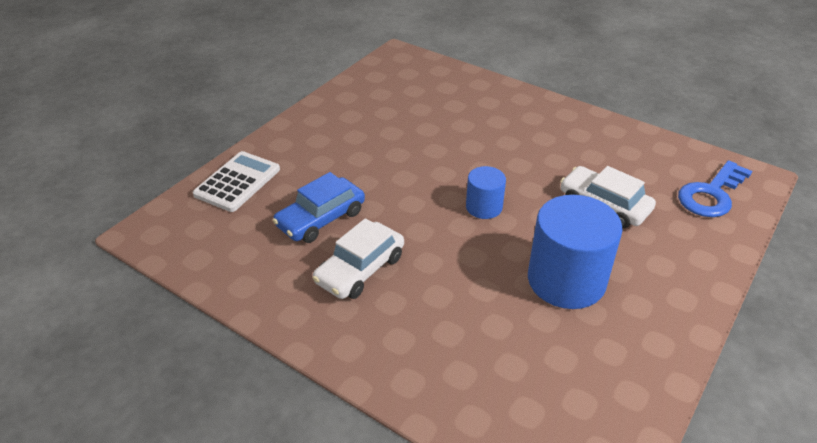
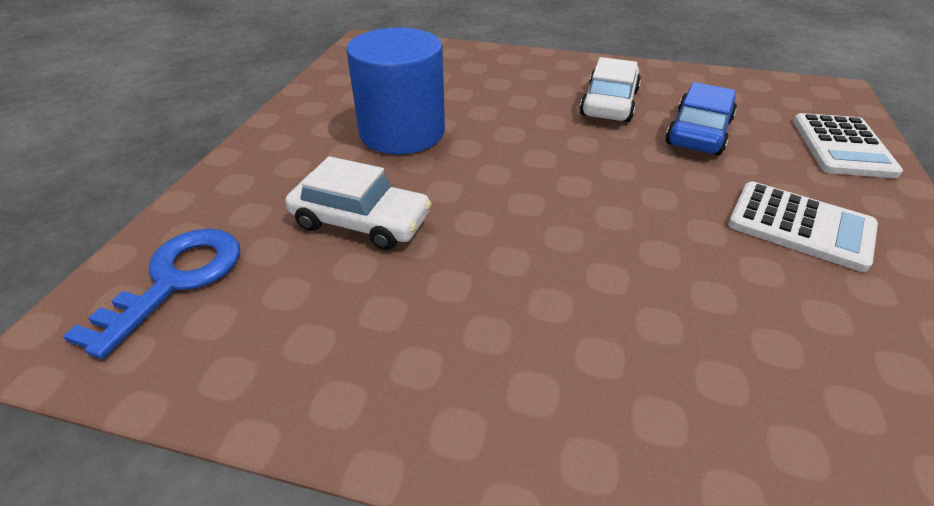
camera: 160 degrees right, 0 degrees up
blue cylinder [466,166,506,219] -> none
none -> white calculator [728,181,878,272]

